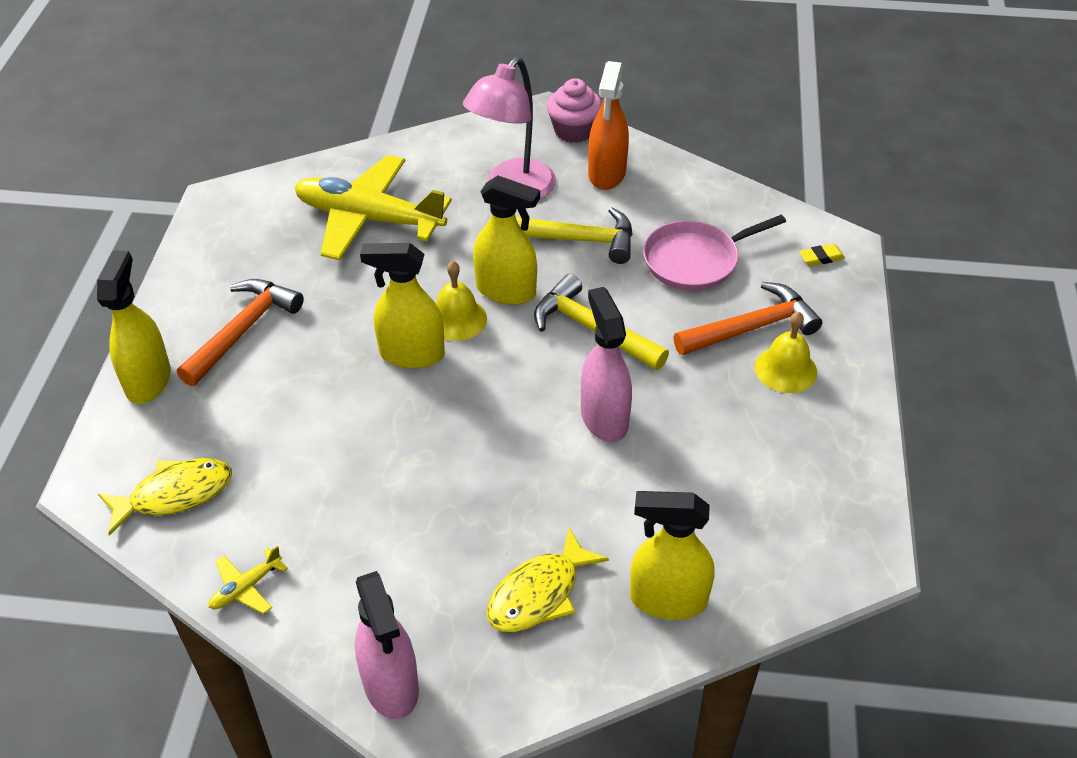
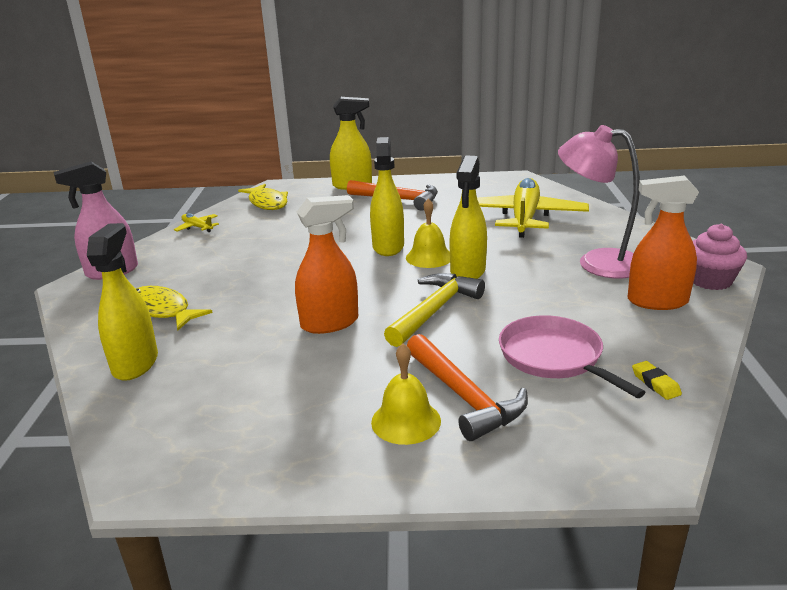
camera: 85 degrees right, 20 degrees down
yellow hammer [516,207,633,264] -> none
pink spray bottle [581,287,632,442] -> orange spray bottle [295,195,358,334]
yellow eraser [799,244,845,266] -> yellow eraser moved to [632,361,682,400]

